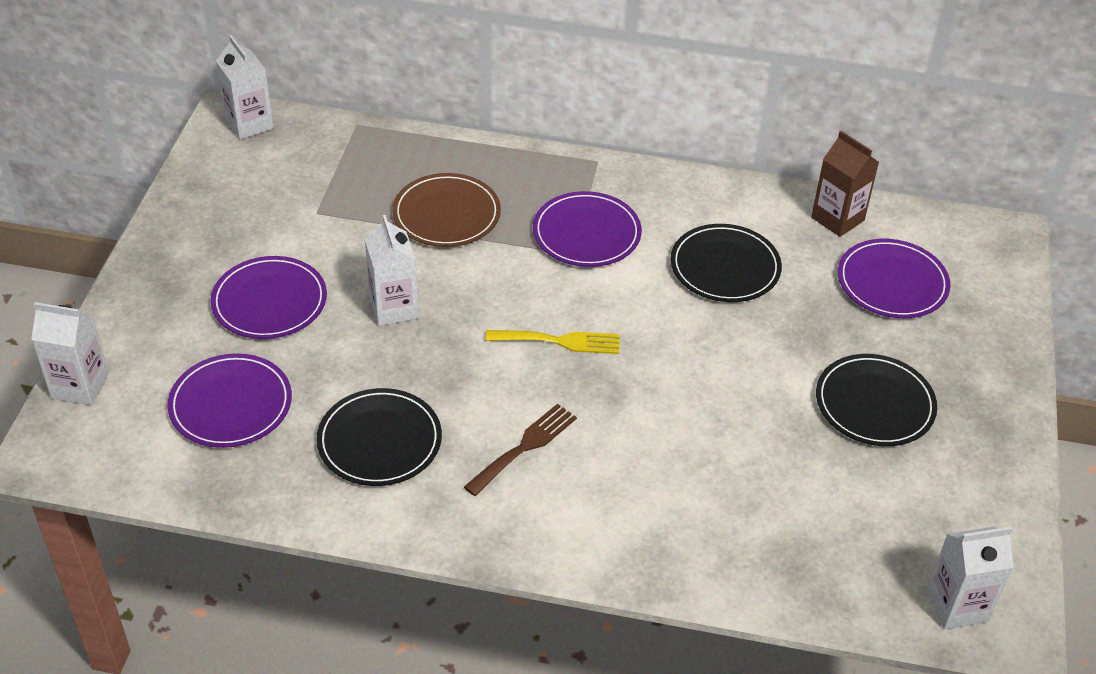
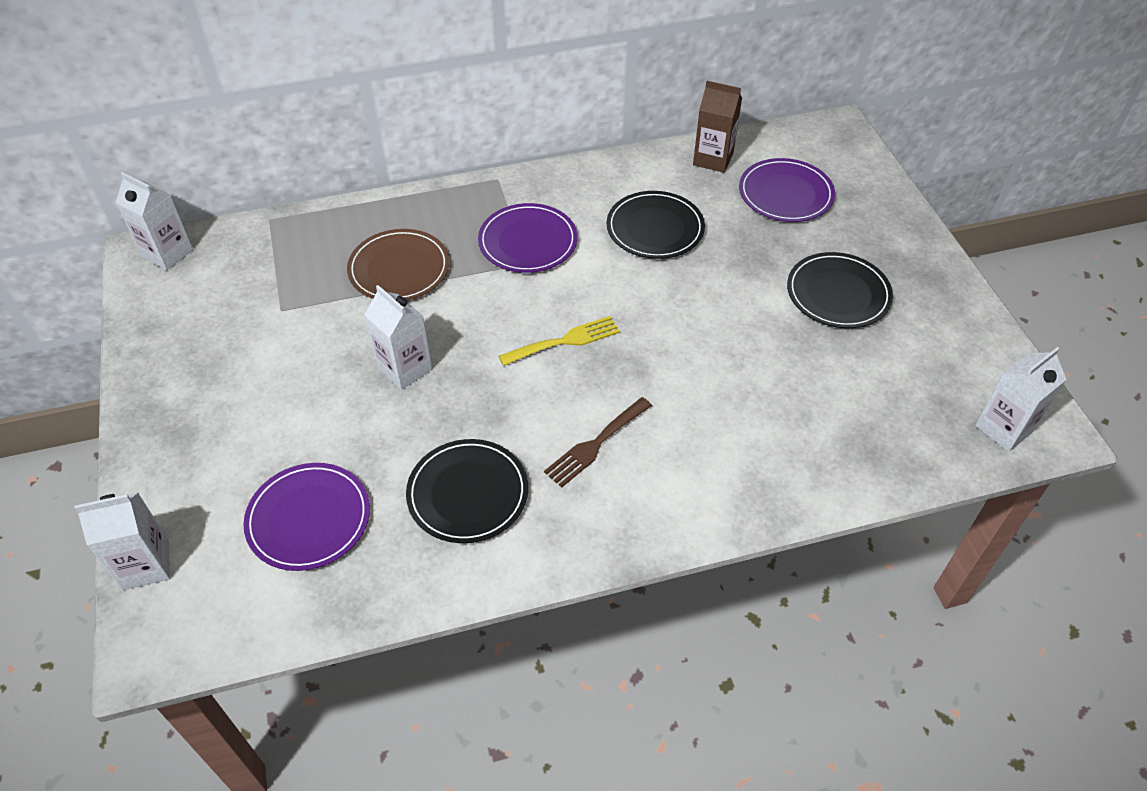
camera: 25 degrees left, 5 degrees up
purple plate [211,256,327,339] -> none
brown fork [464,403,577,496] -> brown fork turned 150 degrees counterclockwise [544,397,652,488]

